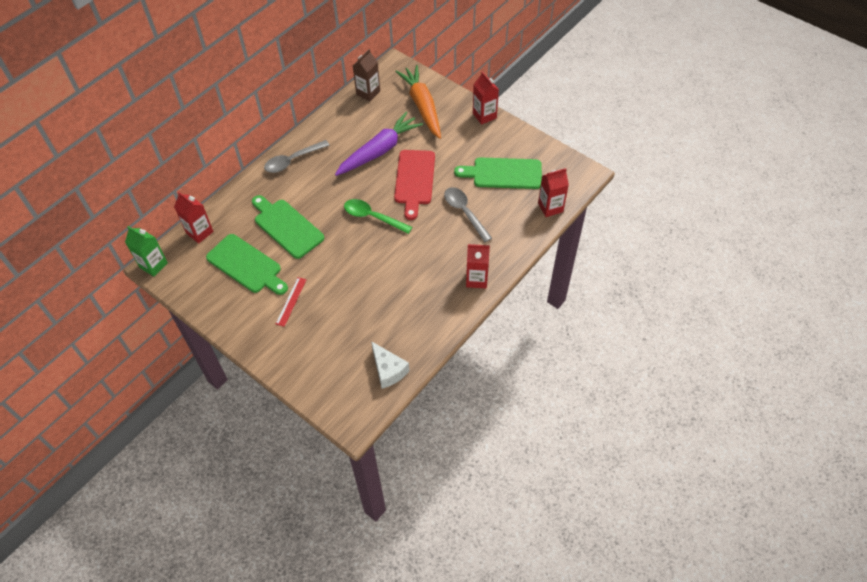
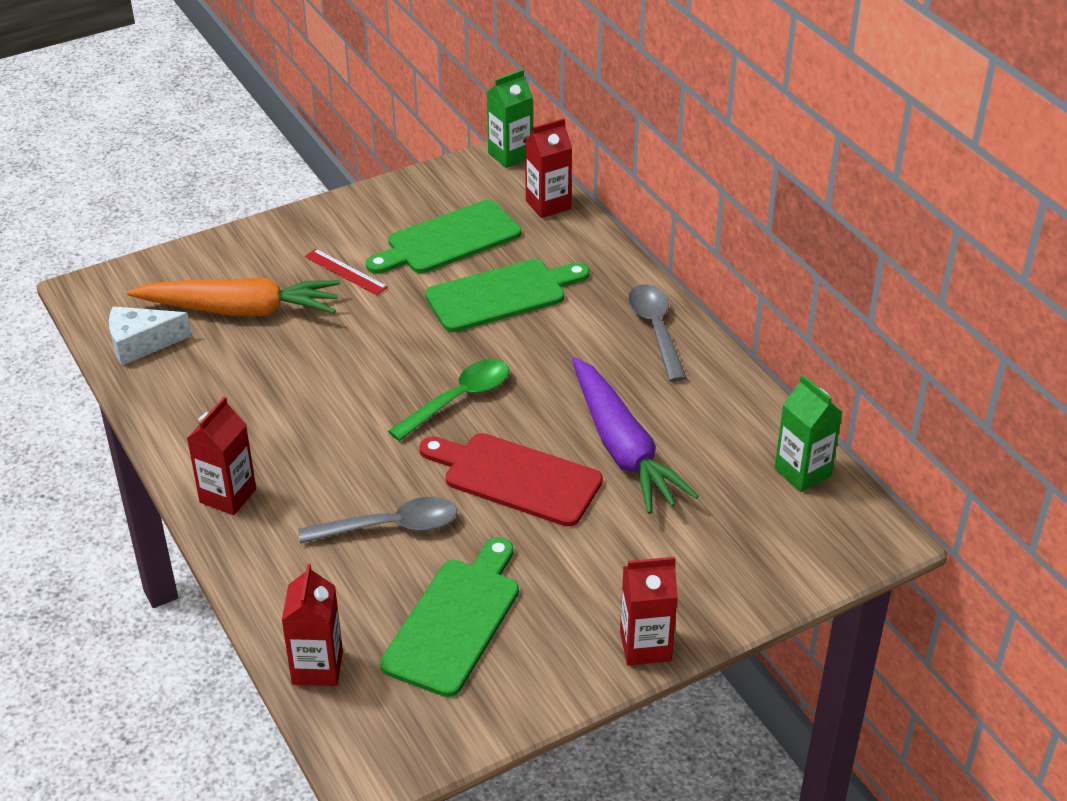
camera: 110 degrees right, 15 degrees down
brown carton [353,49,380,101] -> green carton [775,375,842,492]
orange carrot [395,65,441,139] -> orange carrot moved to [127,277,340,316]

